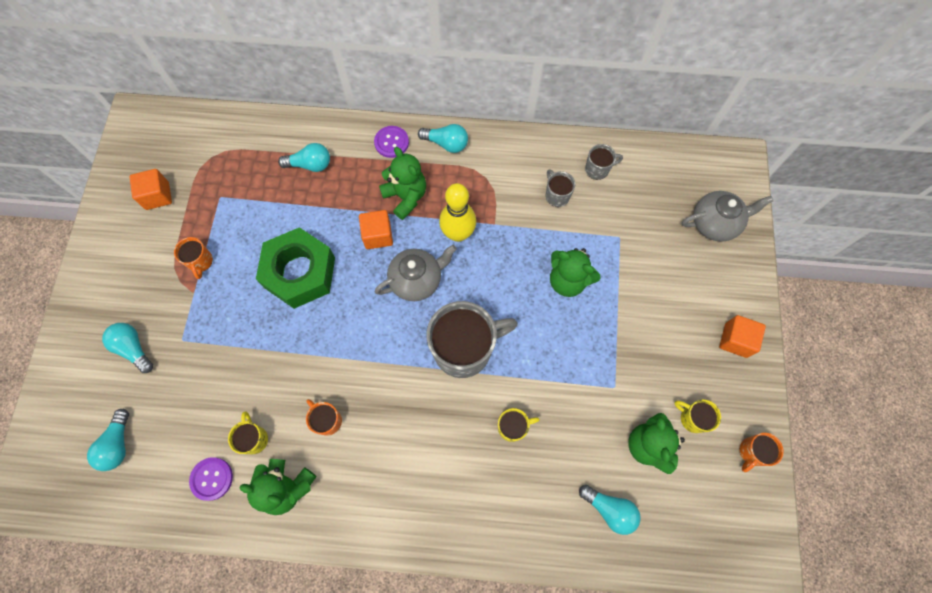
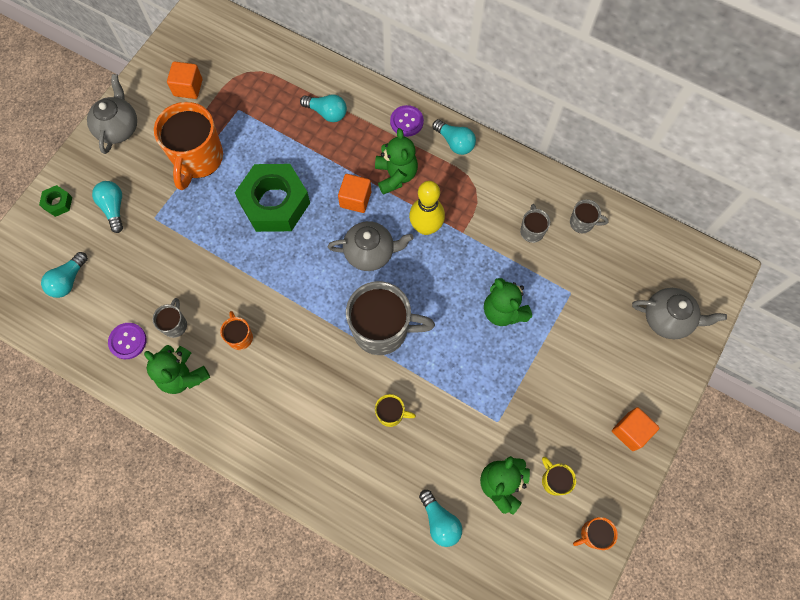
camera: 25 degrees right, 0 degrees up
orange mug [174,237,213,279] -> orange mug [154,102,223,190], size x2.16
yellow mug [228,411,268,454] -> grey mug [153,298,187,338]
none -> green nut [39,185,72,217]
none -> grey teapot [87,74,137,154]

